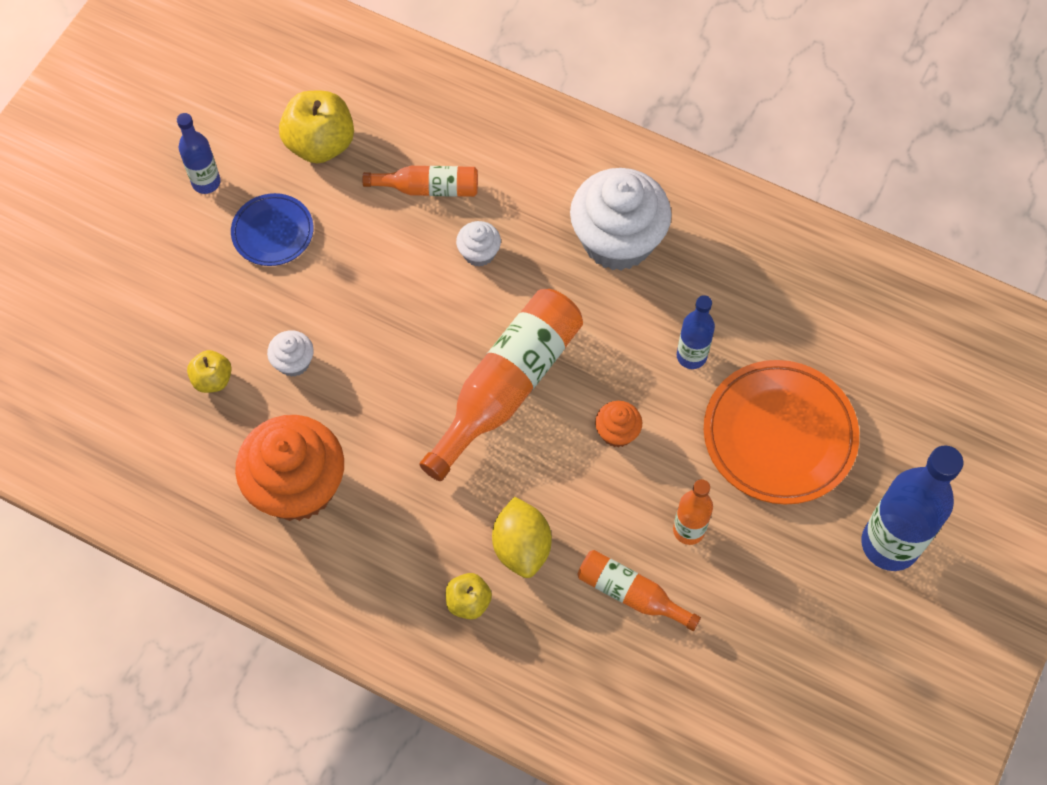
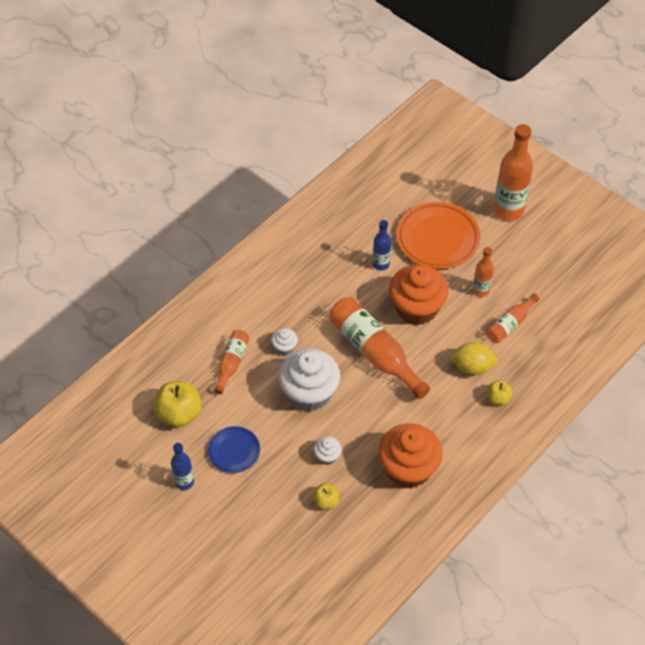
camera: 75 degrees left, 10 degrees down
white cupcake [570,168,672,271] -> white cupcake moved to [278,348,340,412]
orange cupcake [595,401,642,448] -> orange cupcake [389,265,448,325], size x2.23
blue bottle [861,445,964,571] -> orange bottle [493,124,533,221]

